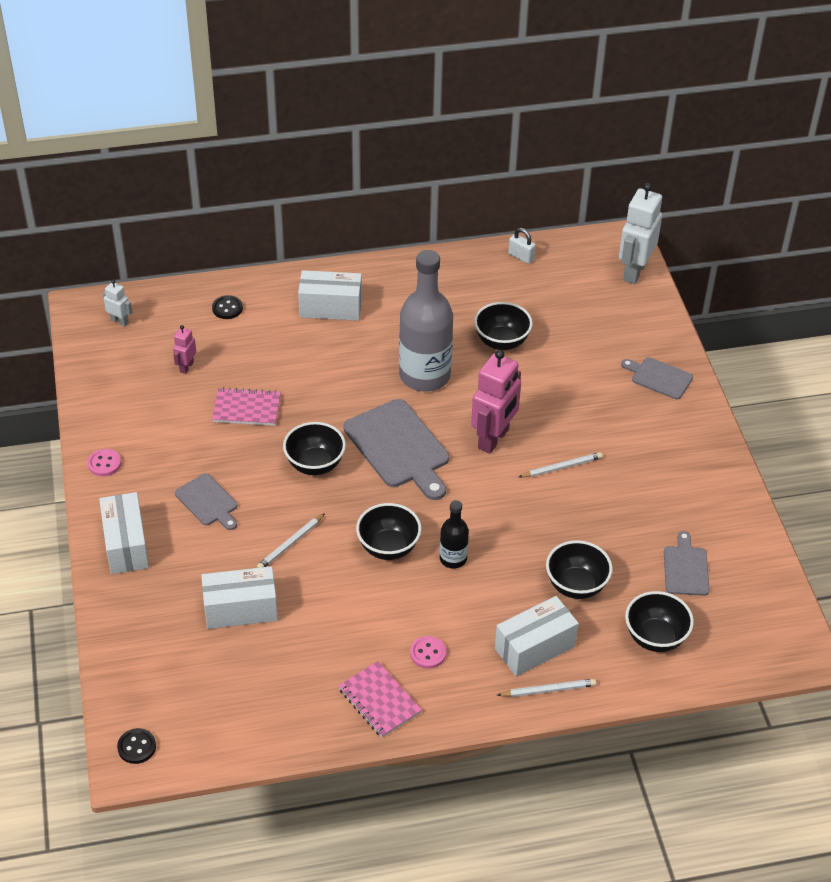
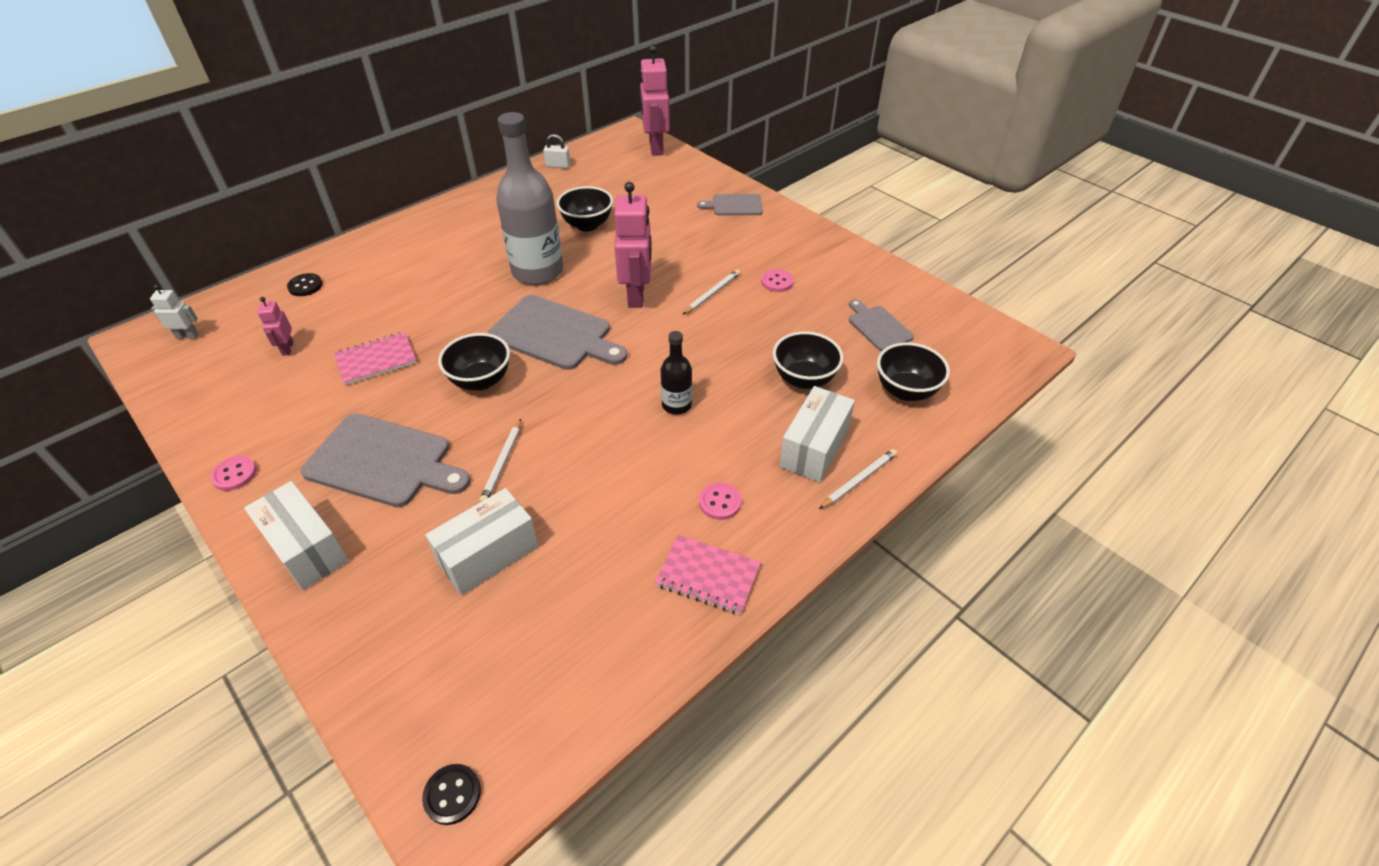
camera: 30 degrees left, 0 degrees up
grey cutting board [175,473,237,530] -> grey cutting board [301,414,470,507], size x1.80
white box [298,270,362,321] -> none
black bowl [356,503,422,560] -> none
white robot [619,183,662,284] -> pink robot [640,45,670,156]
none -> pink button [761,269,794,292]

